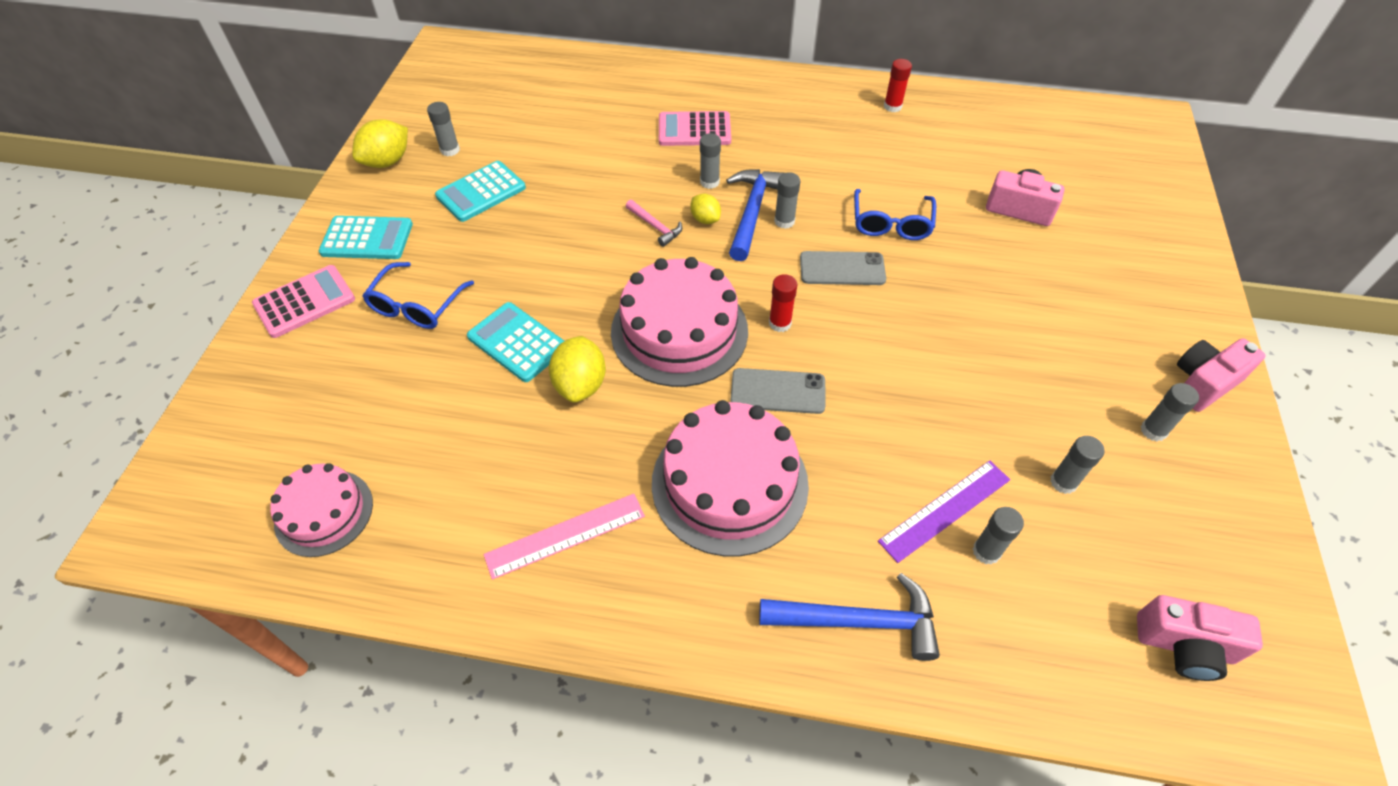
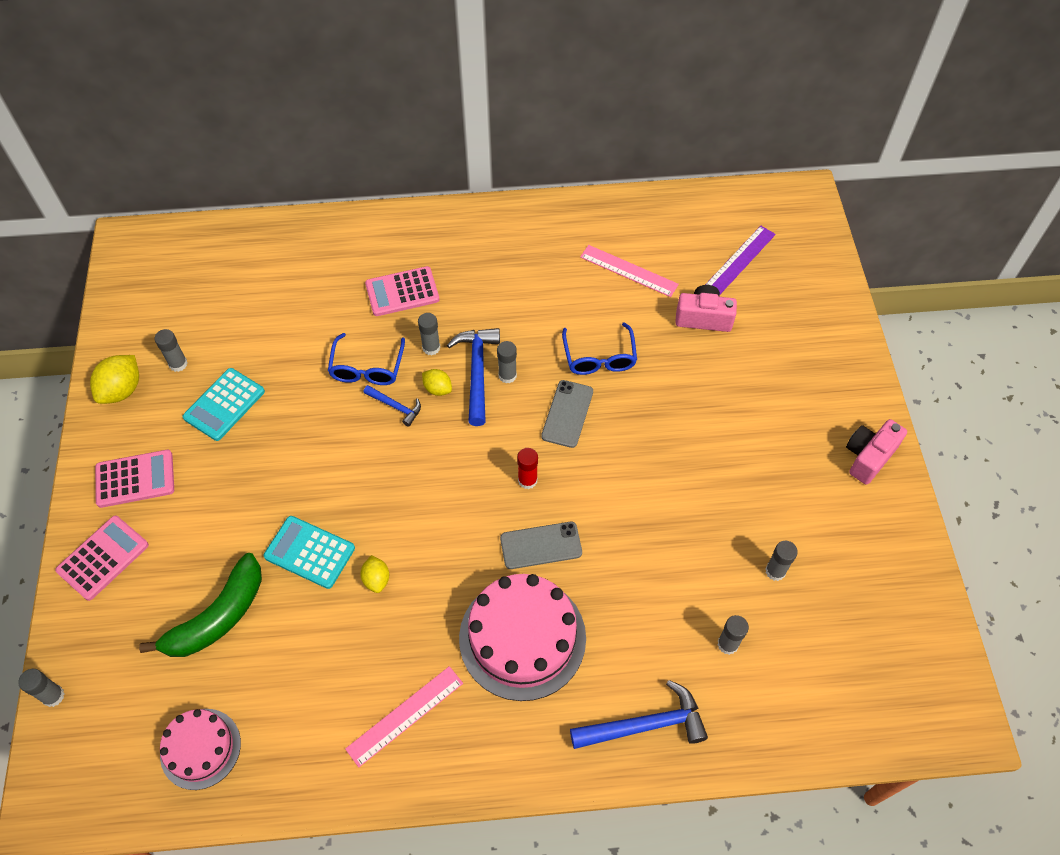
camera: 15 degrees left, 5 degrees up
turquoise calculator [319,216,413,259] -> pink calculator [95,450,174,508]
blue glasses [362,262,474,329] -> blue glasses moved to [328,333,405,385]
yellow lemon [549,336,606,402] -> yellow lemon [360,555,389,593], size x0.60
pink cake [611,257,748,387] -> none
pink hammer [626,200,682,247] -> blue hammer [364,385,421,427]
grey phone [800,251,886,285] -> grey phone turned 60 degrees counterclockwise [541,380,593,448]
purple ruler [878,460,1010,563] -> purple ruler moved to [705,226,776,294]
red glue stick [884,59,912,112] -> none
pink camera [1137,595,1263,681] -> none
grey glue stick [1141,383,1199,442] -> grey glue stick moved to [18,669,65,707]
none -> green banana [139,553,262,657]
none -> pink ruler [580,245,679,297]

